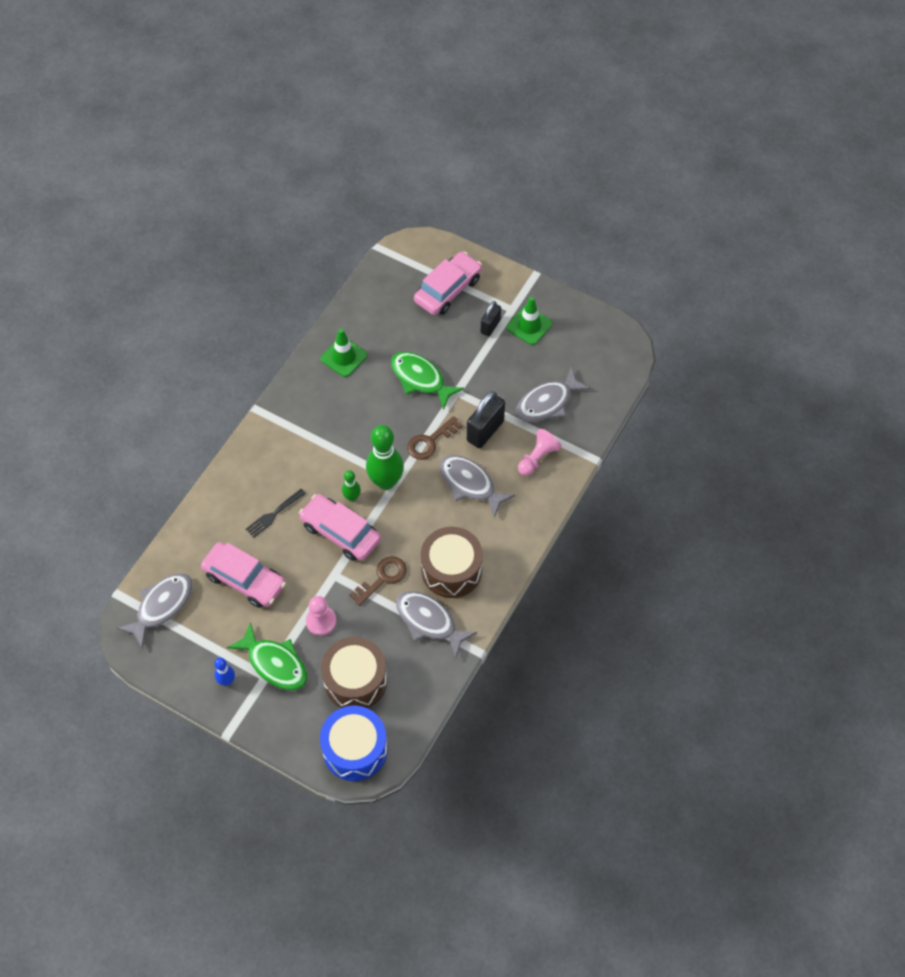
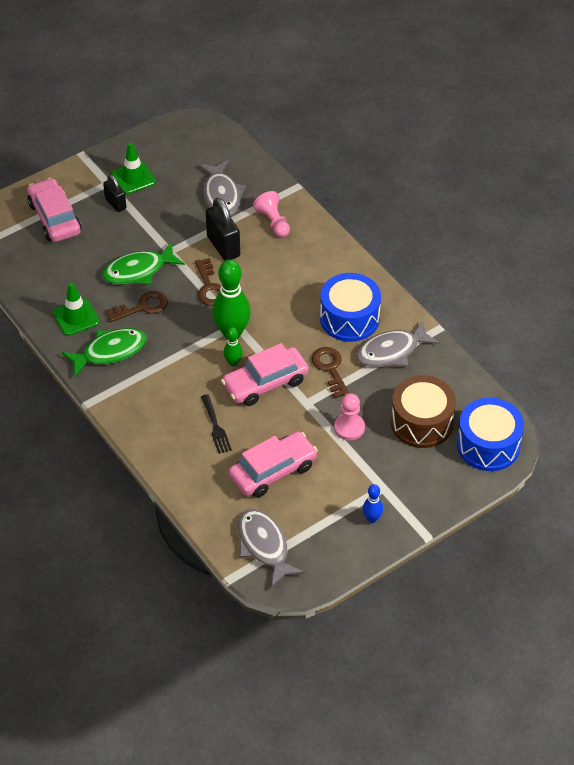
camera: 65 degrees left, 10 degrees down
green fish [227,622,307,690] -> green fish moved to [62,328,147,377]
brown drum [421,527,483,598] -> blue drum [320,273,381,342]
grey fish [439,455,516,518] -> none
none -> brown key [105,291,168,322]

